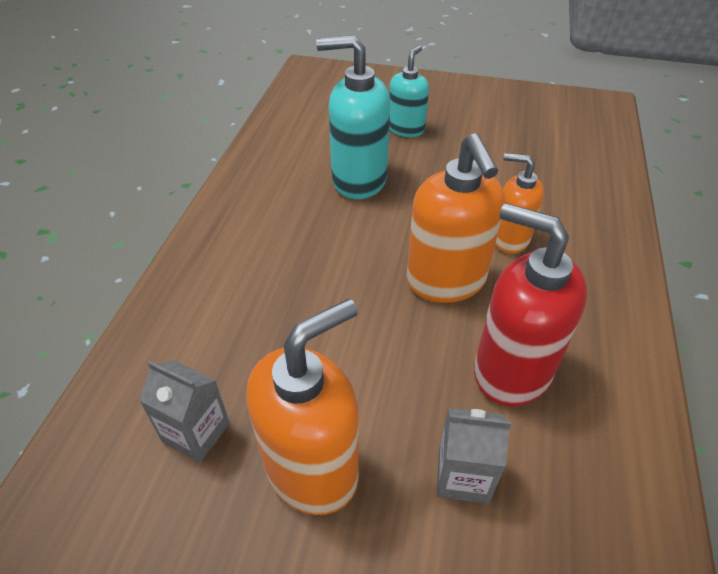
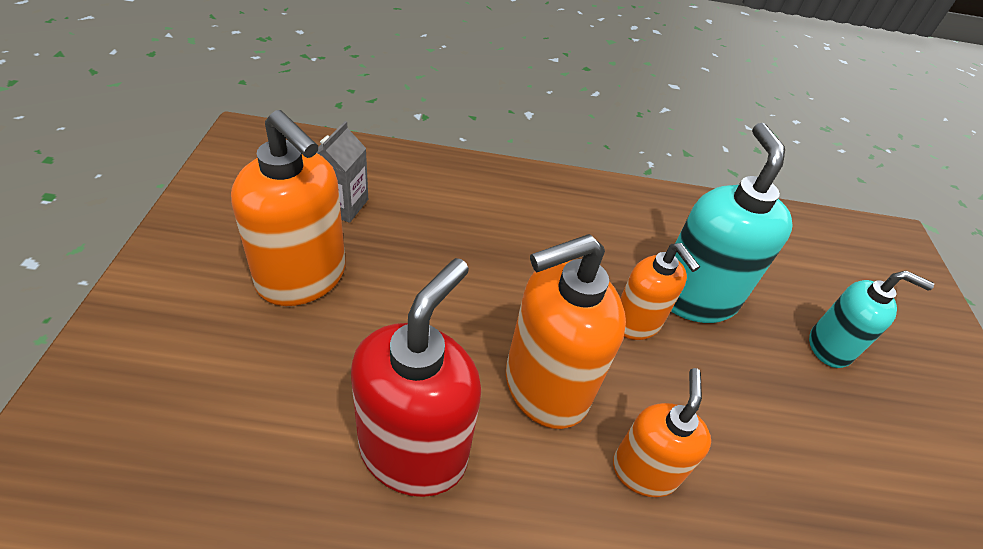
camera: 75 degrees right, 0 degrees up
grey carton [437,408,511,504] -> none
none -> orange soap dispenser [620,243,700,340]

